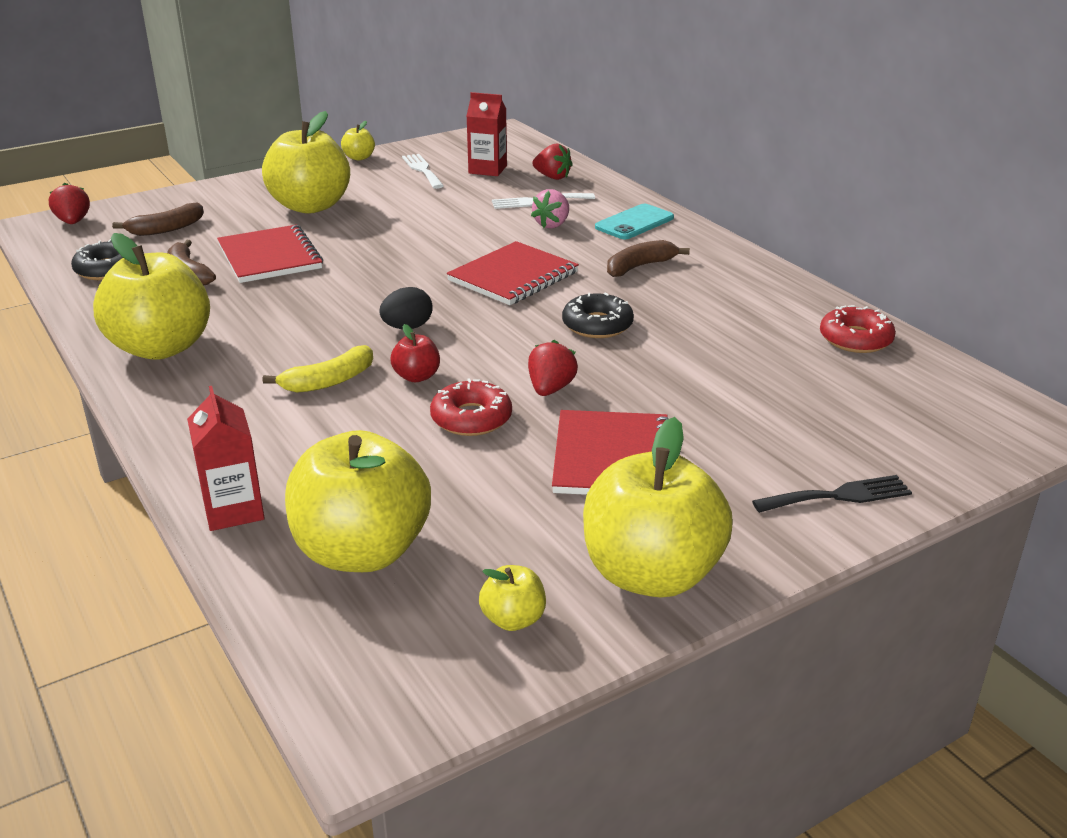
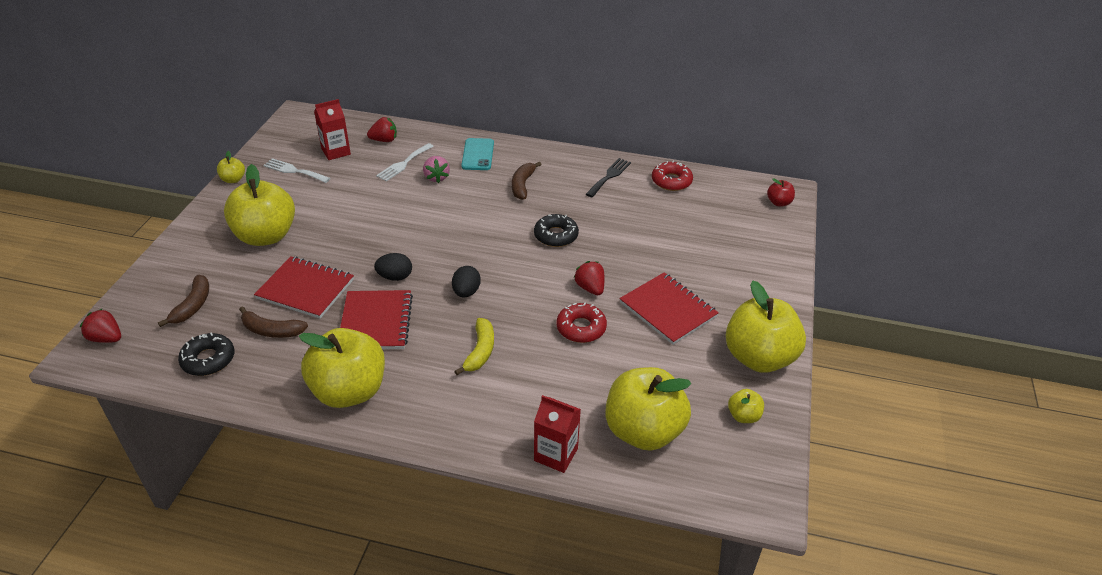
camera: 45 degrees left, 10 degrees up
red apple [390,324,440,382] -> red apple moved to [767,178,795,206]
red notebook [447,241,579,305] -> red notebook moved to [340,290,413,349]
black fork [752,475,912,513] -> black fork moved to [586,158,631,197]
none -> black egg [374,253,412,281]

